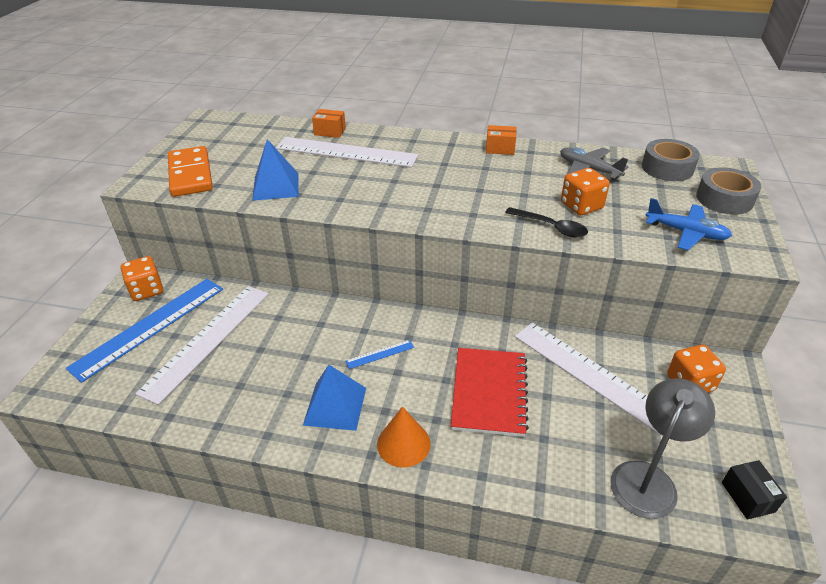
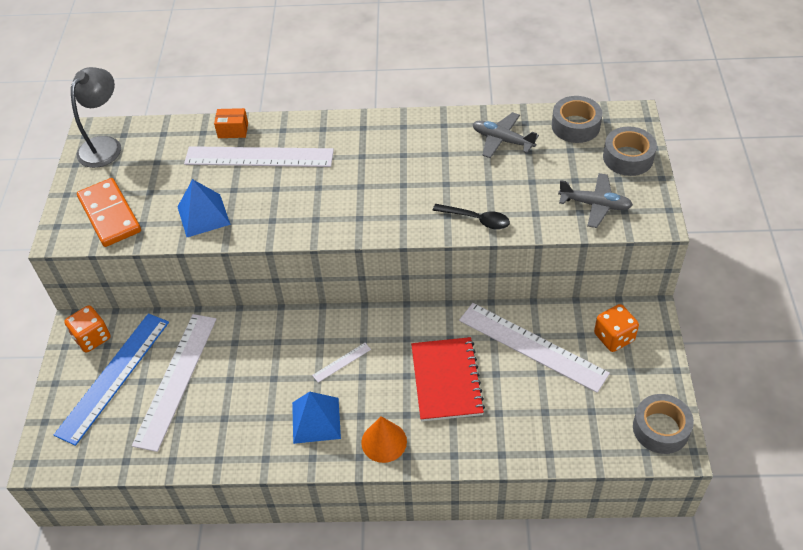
camera: 10 degrees left, 10 degrees up
blue ruler [346,340,414,369] -> white ruler [312,343,371,383]
orange box [486,125,517,155] -> none
orange dice [561,168,610,215] -> none
grey lamp [611,378,715,519] -> grey lamp moved to [71,67,121,168]
blue plane [645,198,732,250] -> grey plane [558,173,633,228]
black box [722,460,787,520] -> grey tape [633,394,694,454]

